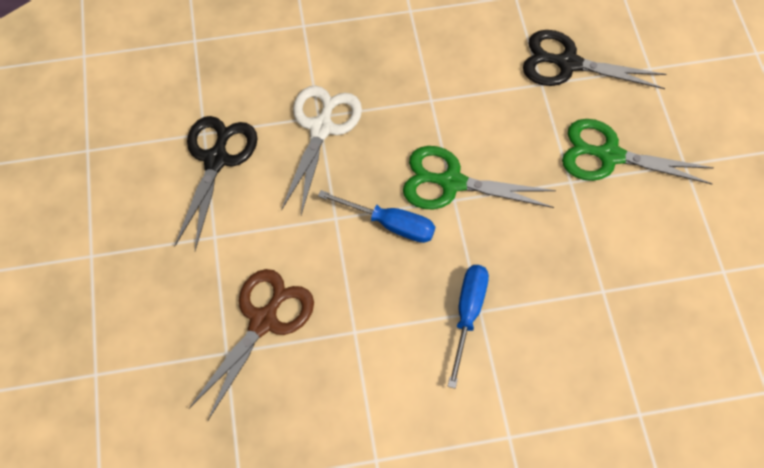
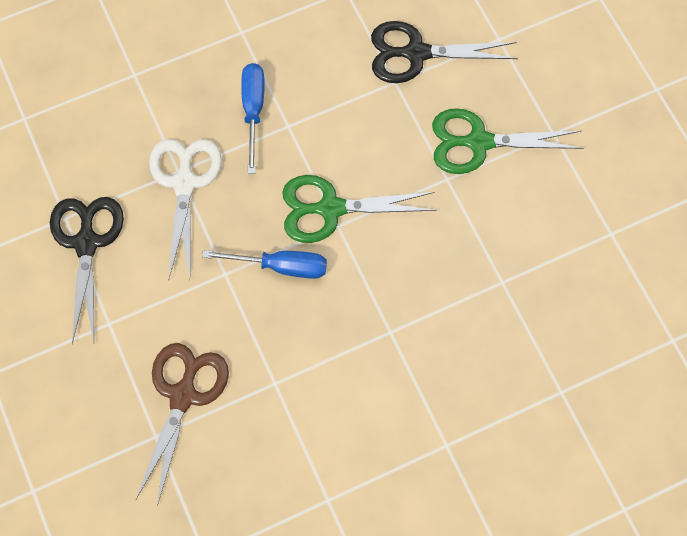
camera: 15 degrees left, 5 degrees up
blue screwdriver [447,265,489,389] -> blue screwdriver moved to [241,63,265,174]

